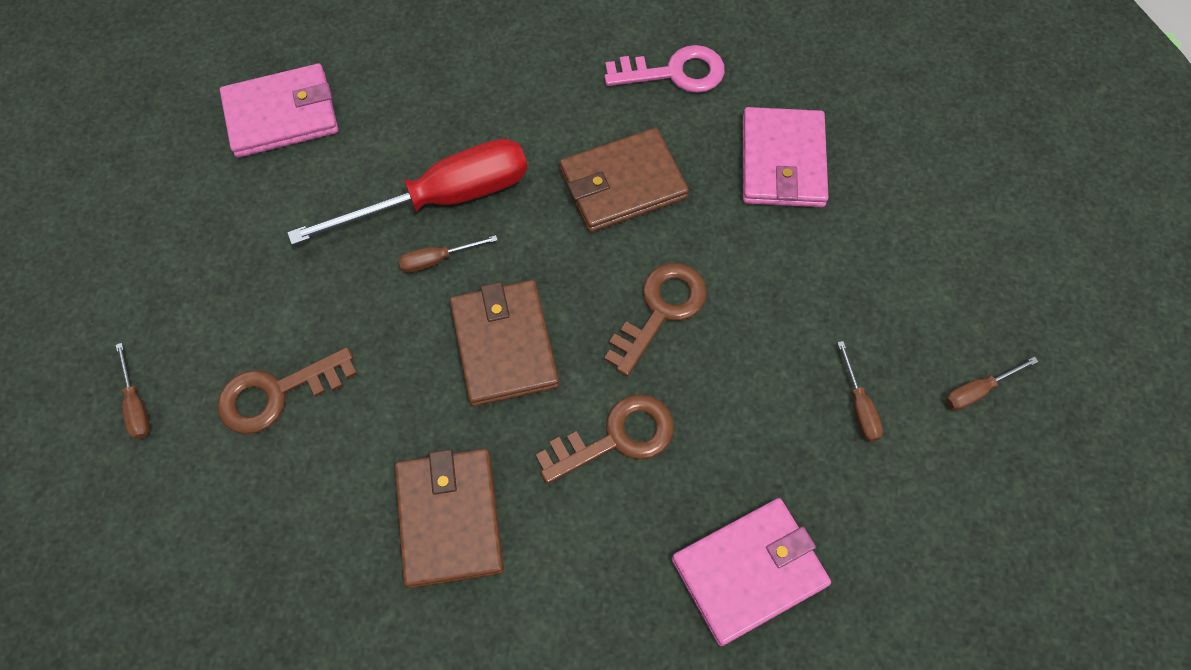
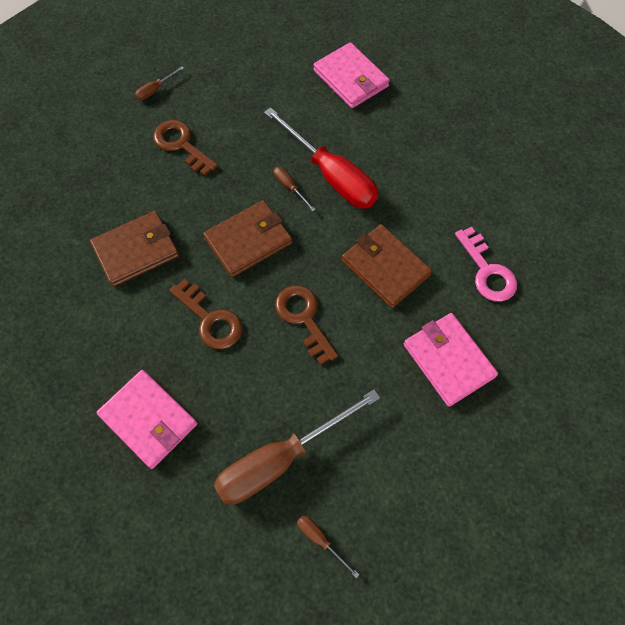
camera: 70 degrees right, 0 degrees up
brown key [604,263,707,376] -> brown key turned 135 degrees counterclockwise [275,285,338,365]
pink wallet [743,107,828,207] -> pink wallet turned 75 degrees clockwise [404,313,498,407]
brown screwdriver [837,341,883,442] -> brown screwdriver [214,389,380,504], size x2.47

